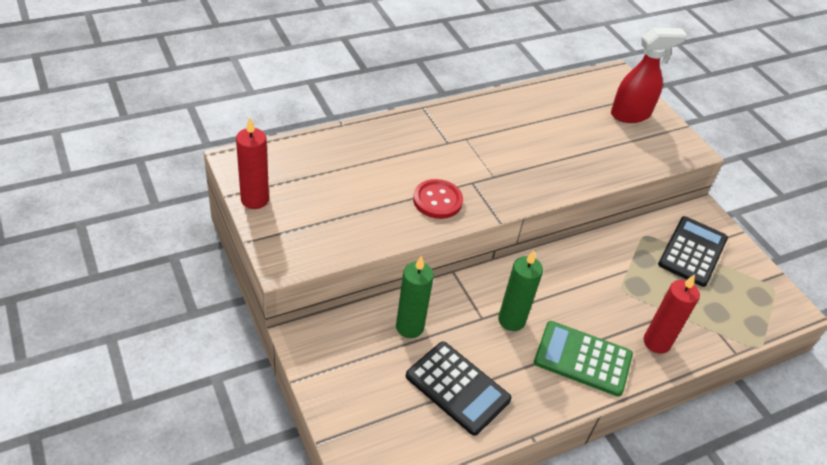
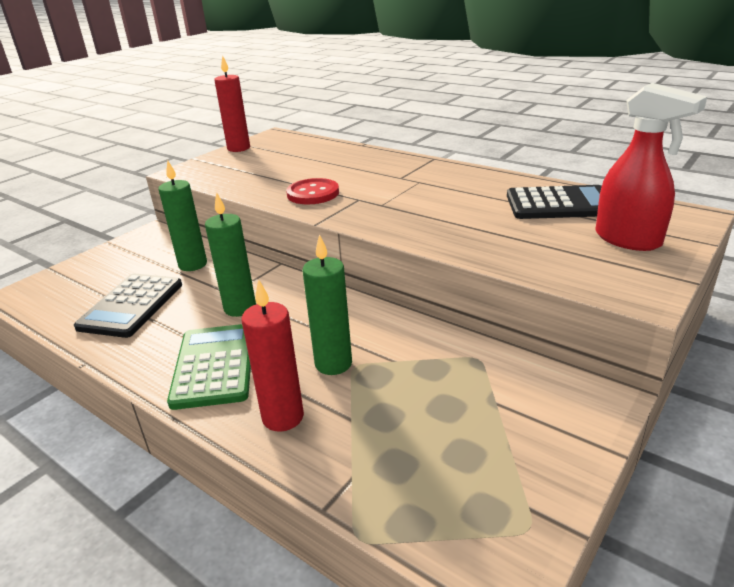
camera: 70 degrees right, 15 degrees down
black calculator [658,216,728,287] -> black calculator moved to [507,185,602,219]
none -> green candle [302,234,352,375]

